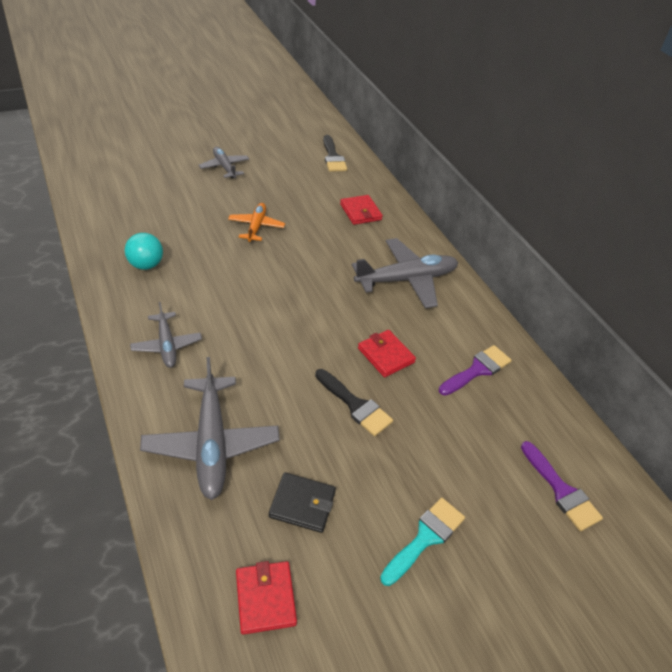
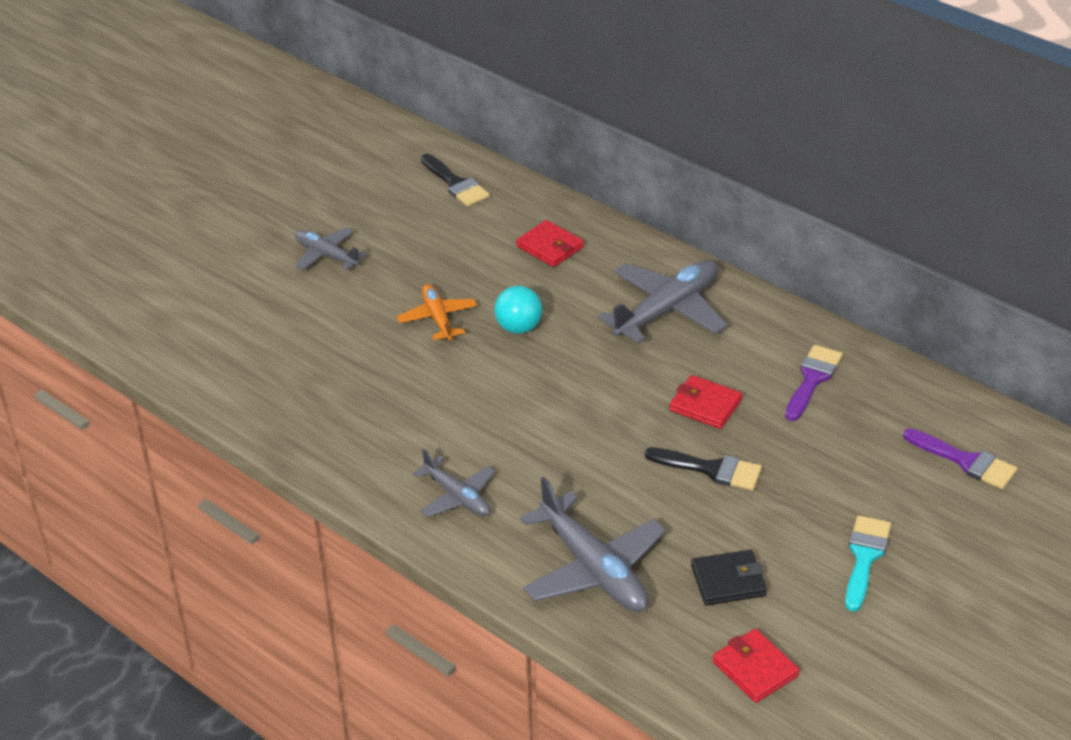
camera: 20 degrees left, 5 degrees down
turquoise ball [125,233,163,270] -> turquoise ball moved to [494,286,542,334]

